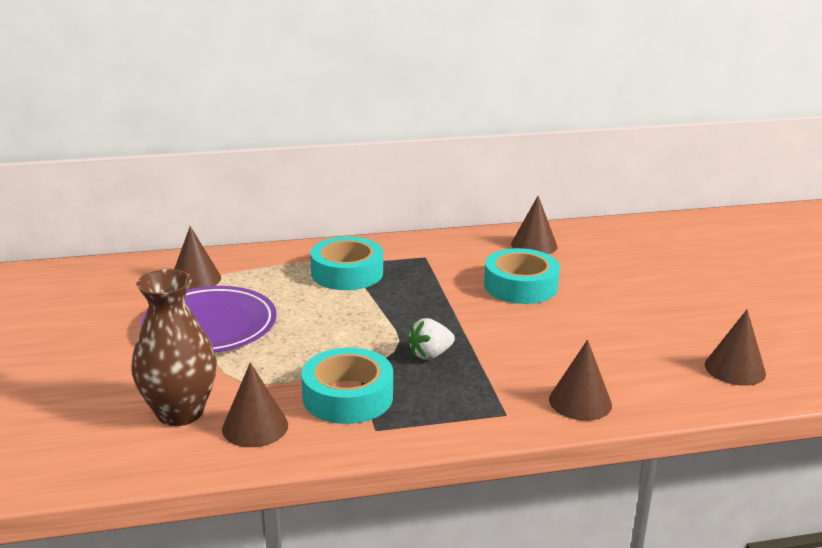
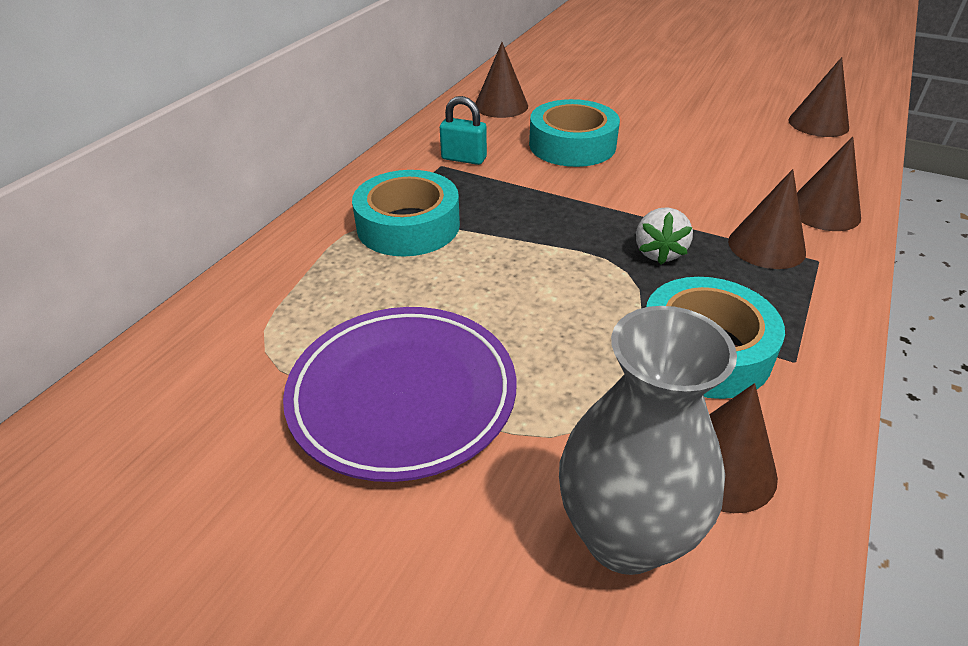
camera: 50 degrees left, 15 degrees up
brown vase [131,269,217,426] -> grey vase [559,306,737,575]
brown cone [174,226,221,289] -> brown cone moved to [728,169,806,269]
none -> turquoise padlock [440,96,487,165]

